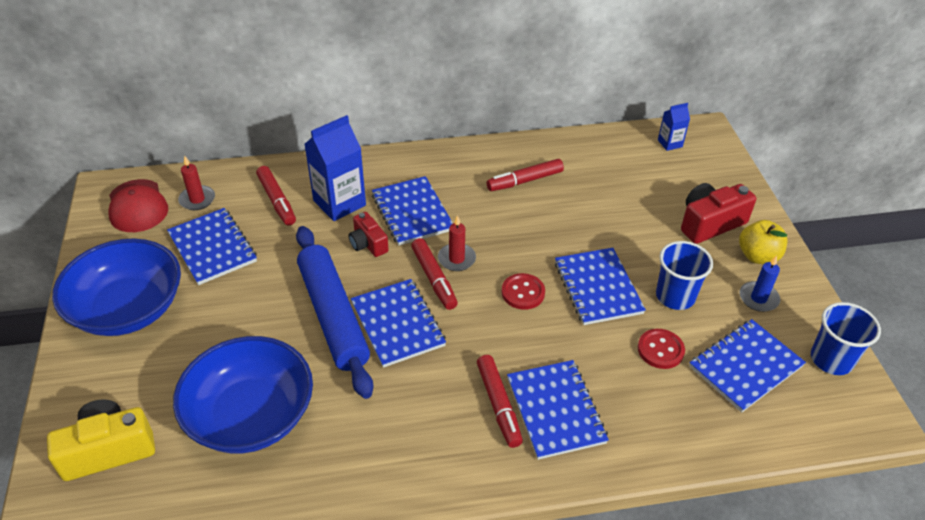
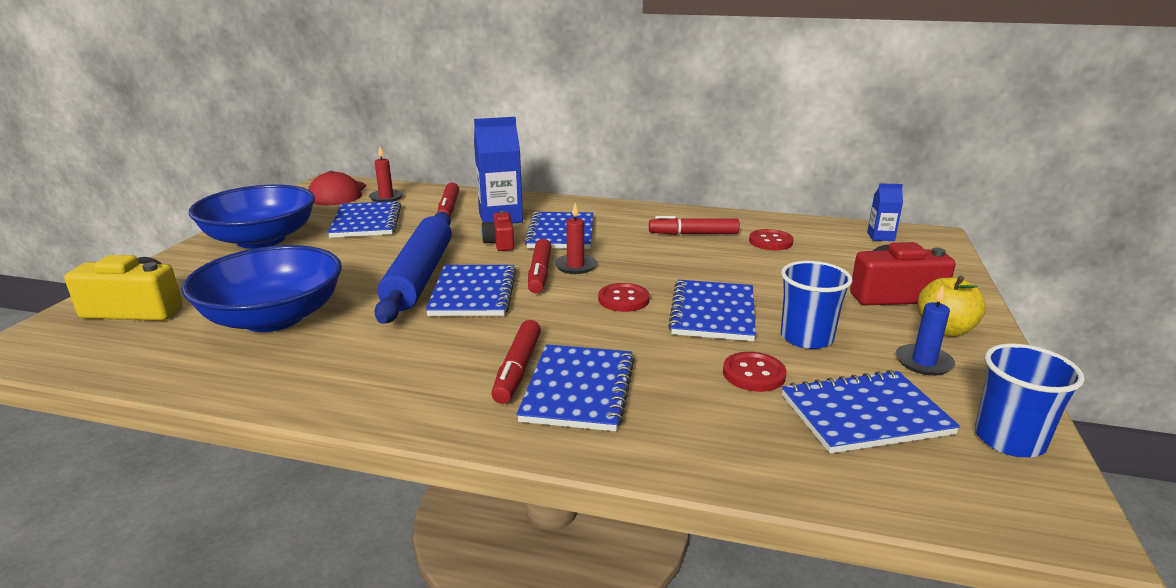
camera: 25 degrees right, 20 degrees down
none -> red button [749,229,794,250]

